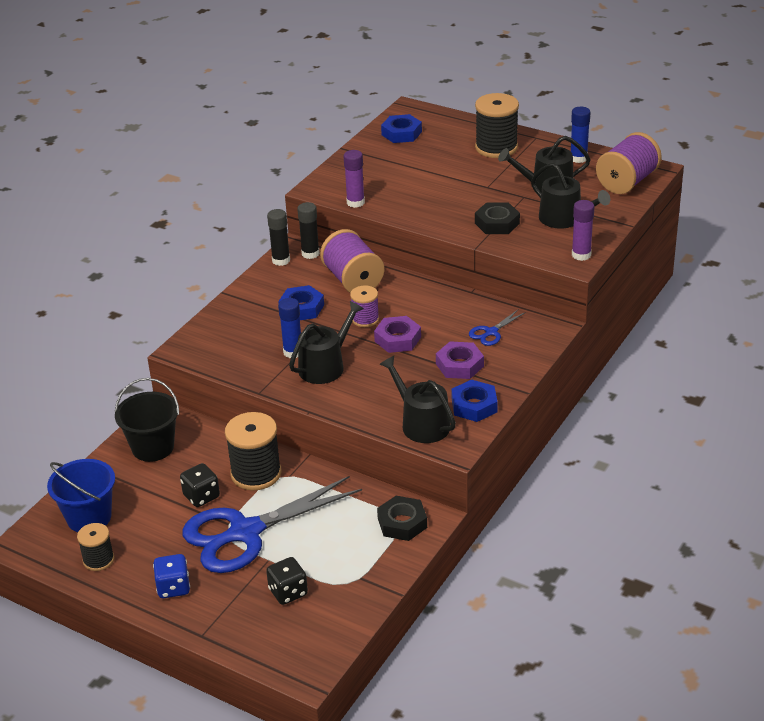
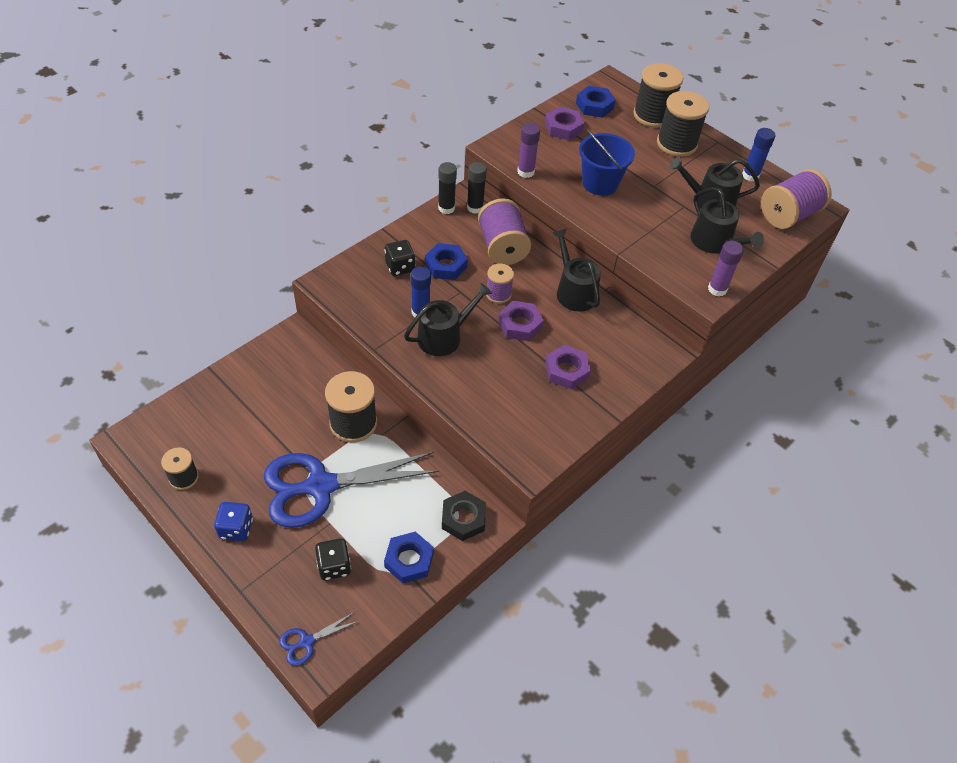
camera: 10 degrees right, 15 degrees up
blue bucket [47,459,115,532] -> blue bucket moved to [579,129,635,196]
black bucket [115,378,179,462] -> none
black dice [180,463,220,507] -> black dice moved to [384,240,415,276]
black watering can [379,356,456,443] -> black watering can moved to [553,229,601,311]
blue nut [451,380,498,422] -> blue nut moved to [384,531,434,583]
blue scissors [469,309,526,346] -> blue scissors moved to [279,612,359,666]
black nut [475,202,520,234] -> none
none -> purple nut [545,107,584,140]
none -> black spool [633,63,683,128]

